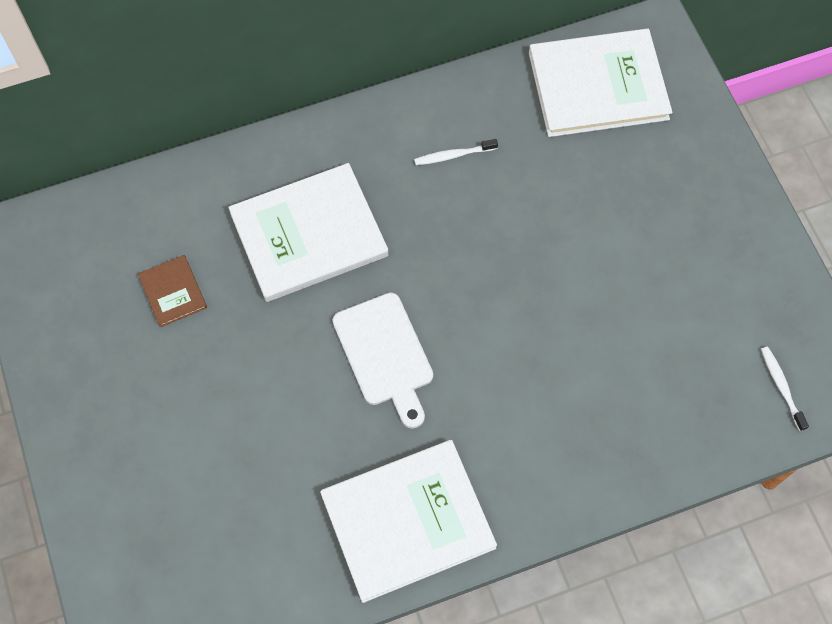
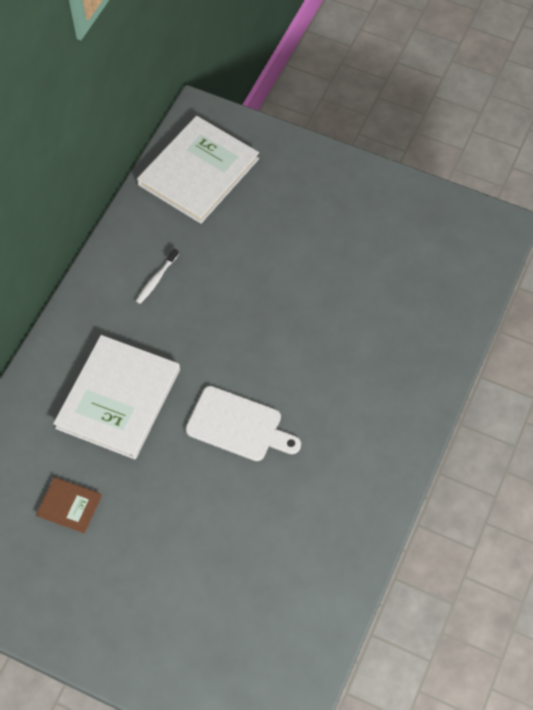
camera: 45 degrees left, 5 degrees down
white book [320,440,497,603] -> none
white toothbrush [761,346,809,431] -> none

